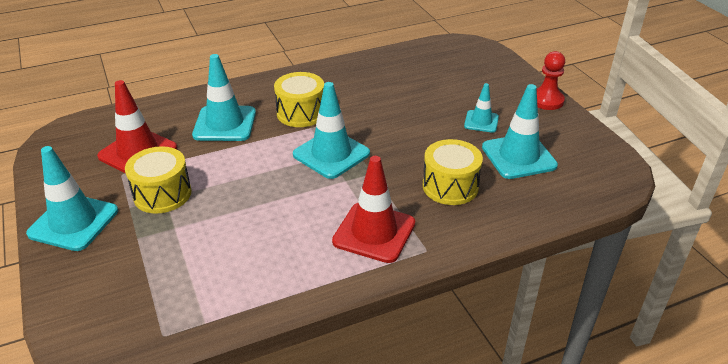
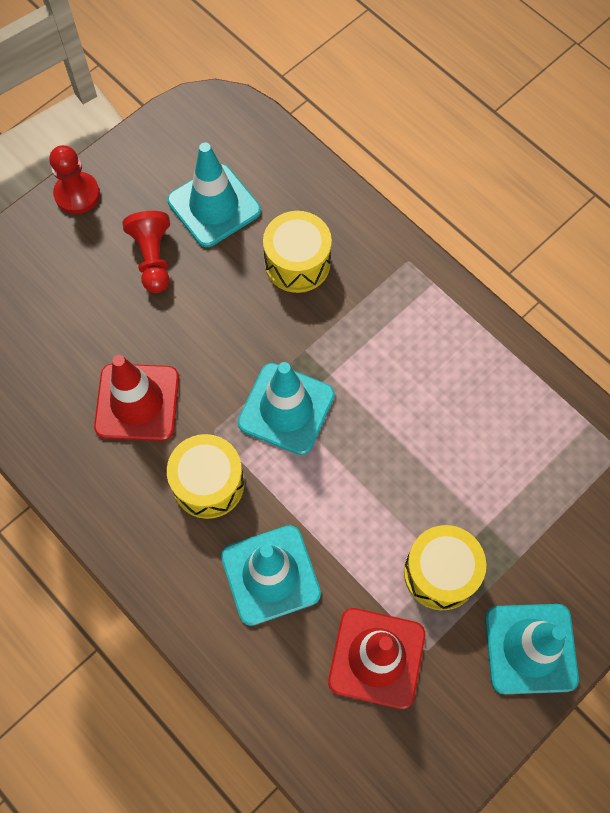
camera: 110 degrees left, 30 degrees up
red traffic cone [332,156,415,263] -> red traffic cone moved to [94,355,179,441]
turquoise traffic cone [464,83,499,133] -> red pawn [122,211,170,293]

